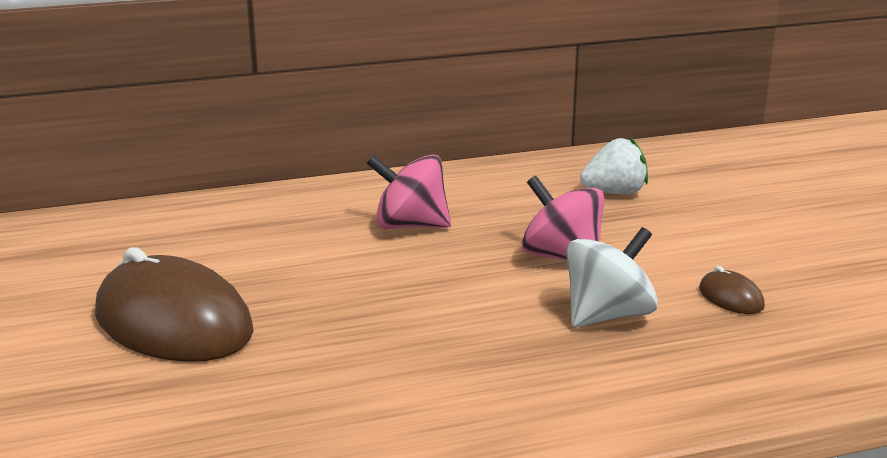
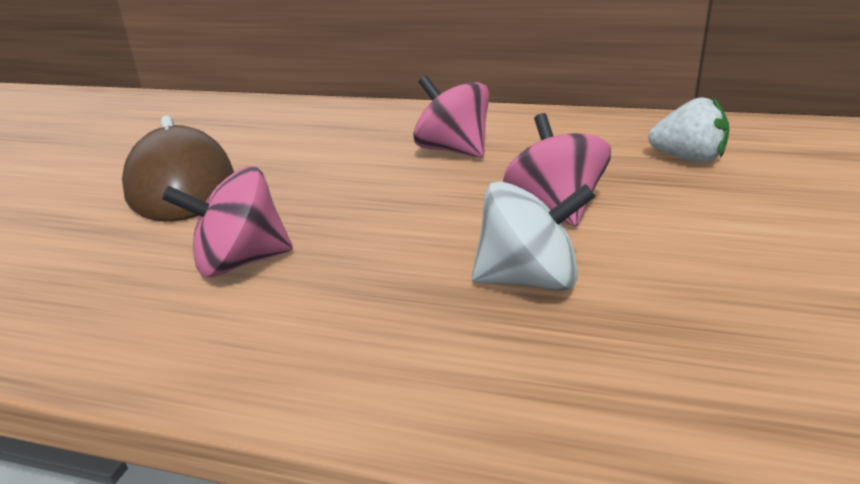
camera: 35 degrees right, 5 degrees up
brown mouse [699,266,765,314] -> none
none -> pink spinning top [162,166,293,277]

